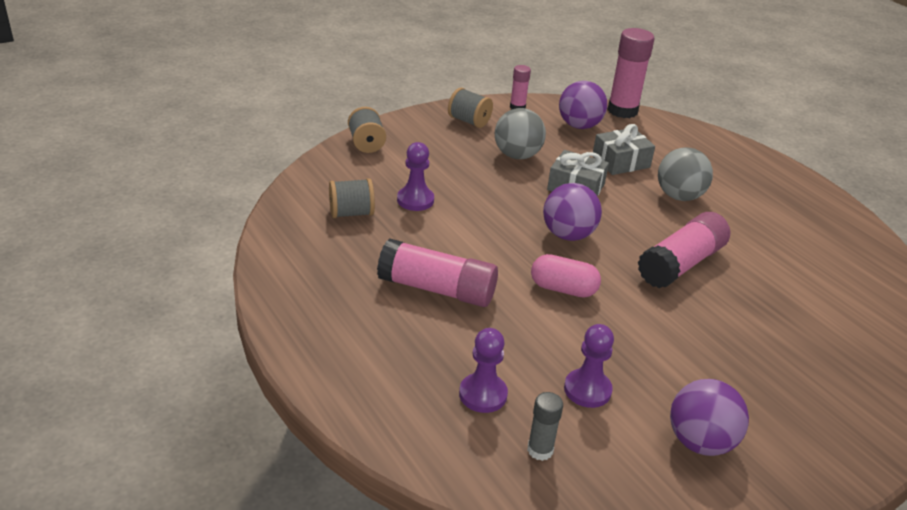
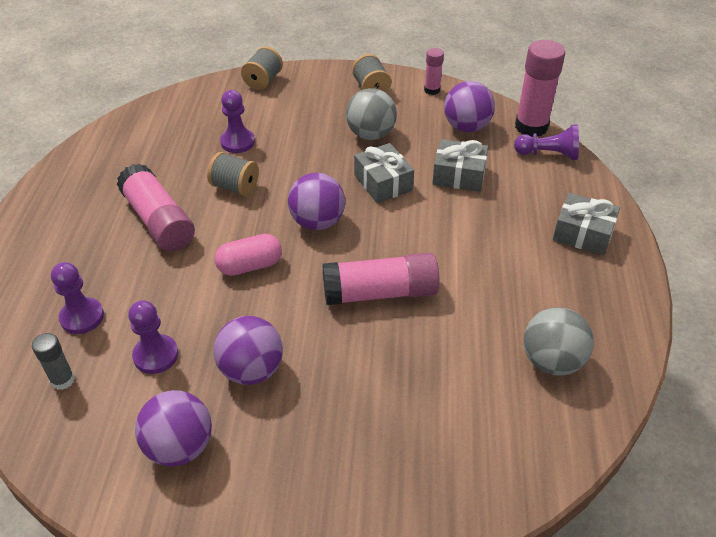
camera: 40 degrees right, 10 degrees up
grey spool [329,178,375,218] -> grey spool moved to [207,152,259,196]
pink capsule [531,254,601,298] -> pink capsule turned 75 degrees counterclockwise [214,234,282,276]
grey ball [658,147,713,201] -> grey ball moved to [524,307,594,376]
none -> purple ball [214,316,283,385]
none -> purple pawn [514,124,579,160]
none -> grey gift [553,193,620,256]

